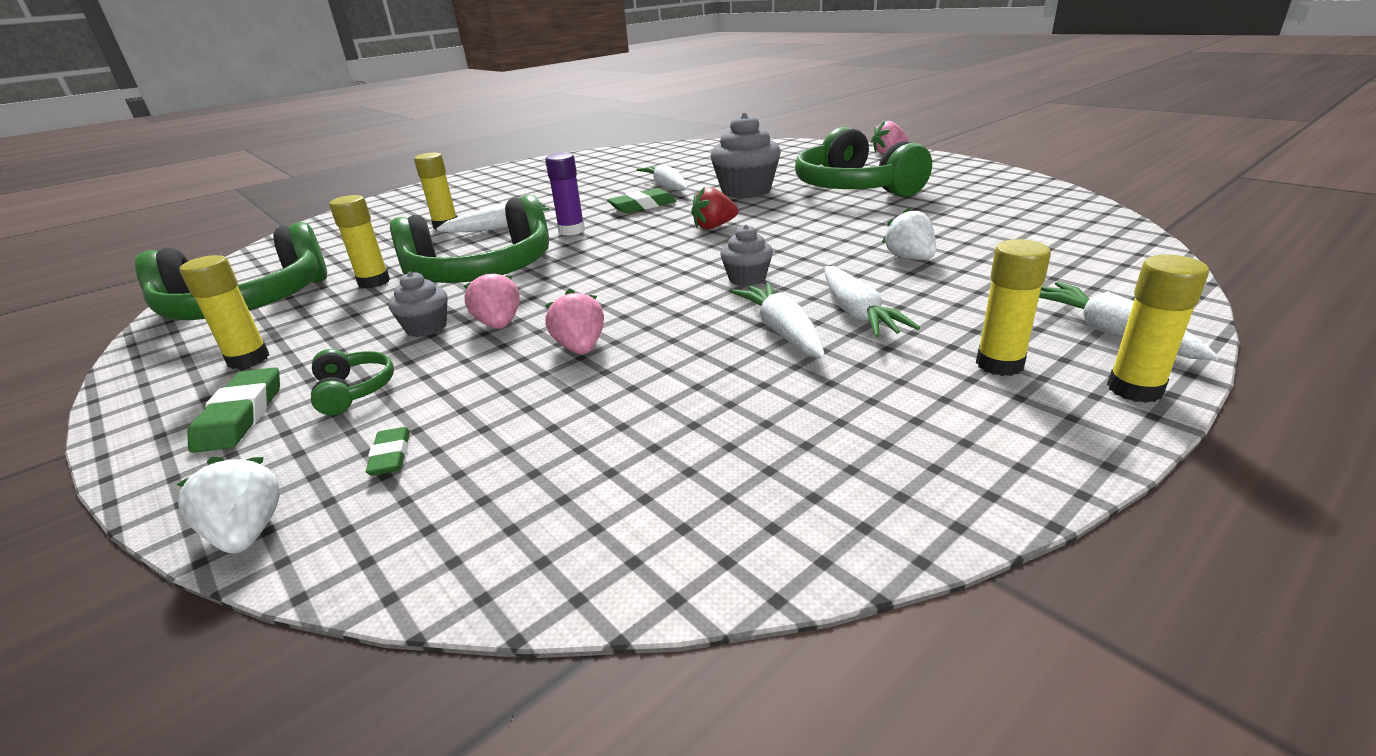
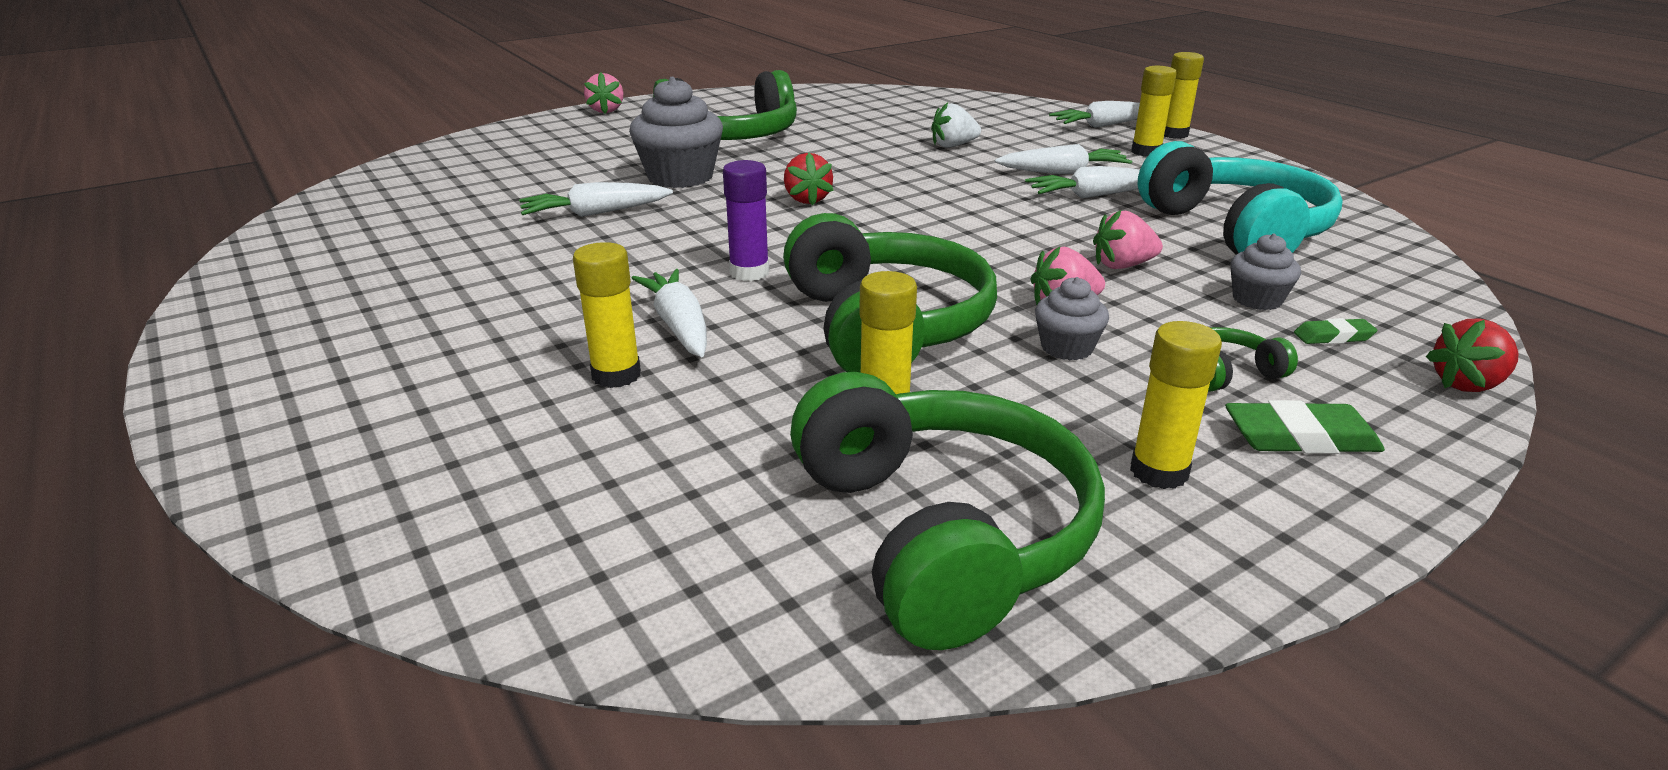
camera: 85 degrees left, 0 degrees up
white strawberry [176,457,281,553] -> red strawberry [1426,319,1518,392]
green eraser [607,188,676,213] -> none
grey cupcake [720,224,773,286] -> grey cupcake moved to [1230,234,1301,310]
none -> turquoise headphones [1138,141,1343,255]

